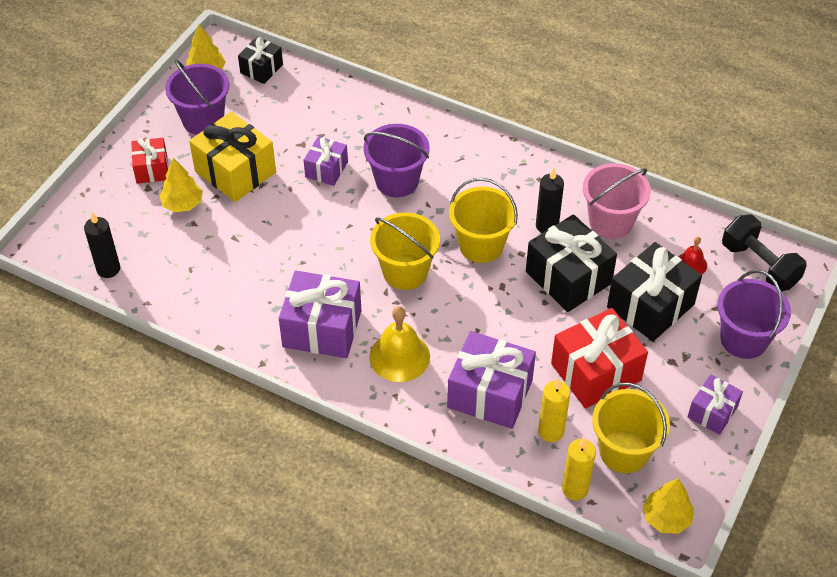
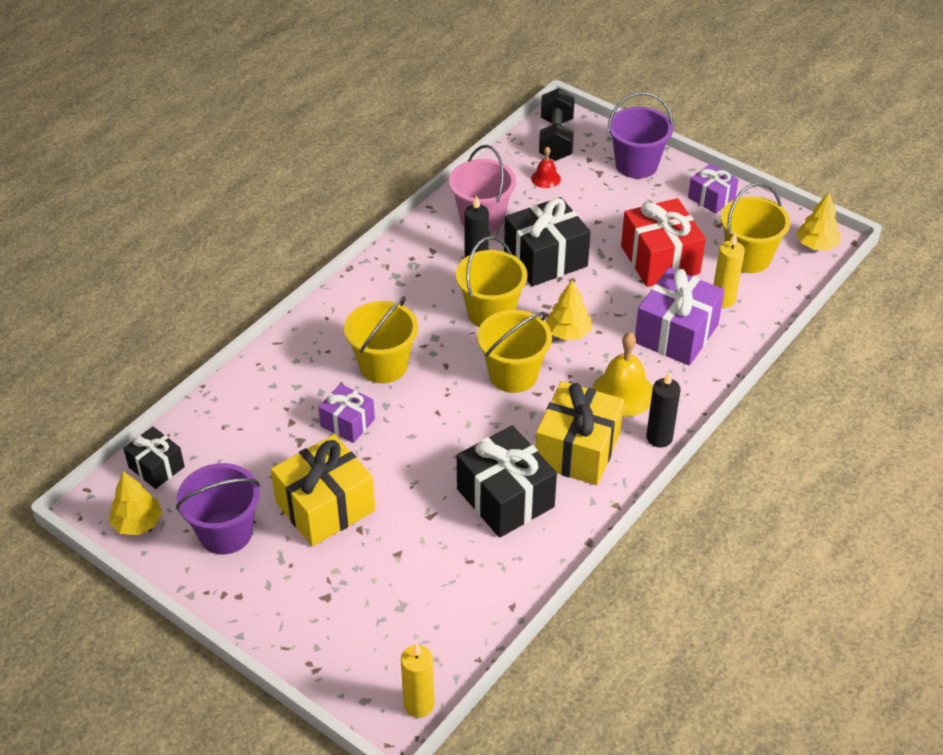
camera: 80 degrees left, 5 degrees down
black candle [84,212,120,278] -> black candle moved to [646,372,681,447]
red gift [131,138,168,184] -> none
yellow tree [159,158,203,212] -> yellow tree moved to [546,280,592,340]
purple gift [279,271,361,358] -> yellow gift [535,381,624,485]
purple bucket [363,124,430,197] -> yellow bucket [344,296,418,383]
yellow candle [562,438,596,500] -> yellow candle moved to [401,643,435,718]
black gift [607,242,702,341] -> black gift moved to [457,425,557,538]
black dumbbell [722,215,807,291] -> black dumbbell turned 60 degrees counterclockwise [539,88,575,161]

